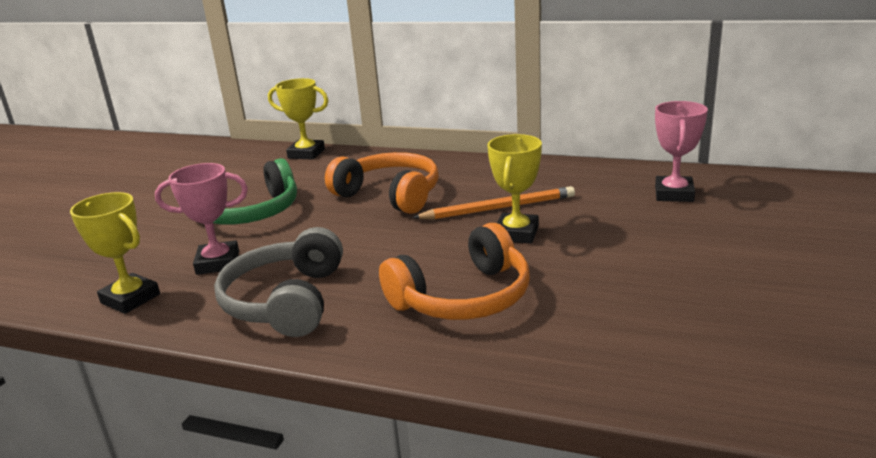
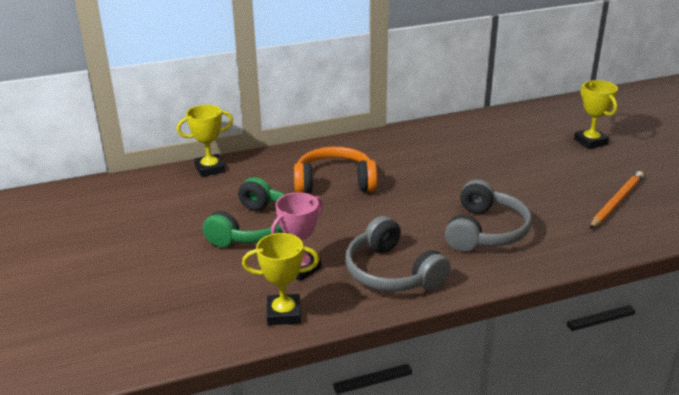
camera: 40 degrees left, 5 degrees up
orange headphones [379,223,530,320] -> grey headphones [445,179,532,252]
orange pencil [412,186,575,220] -> orange pencil moved to [590,171,644,229]
yellow trophy [487,134,542,244] -> yellow trophy moved to [574,80,618,149]
pink trophy [655,101,708,202] -> none

